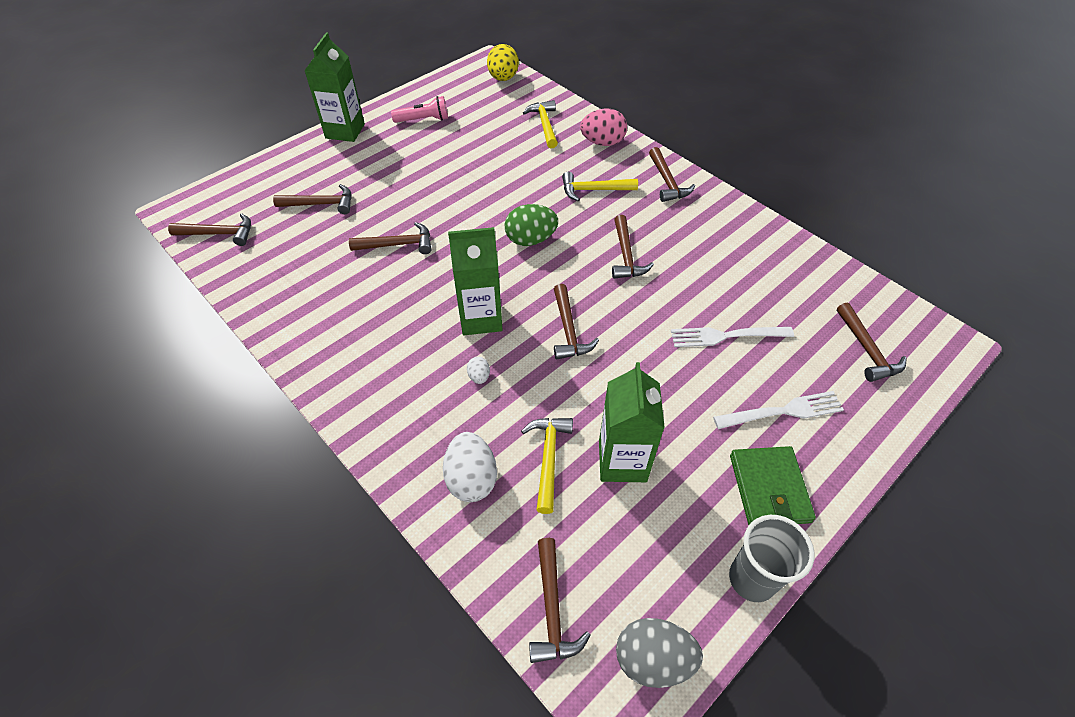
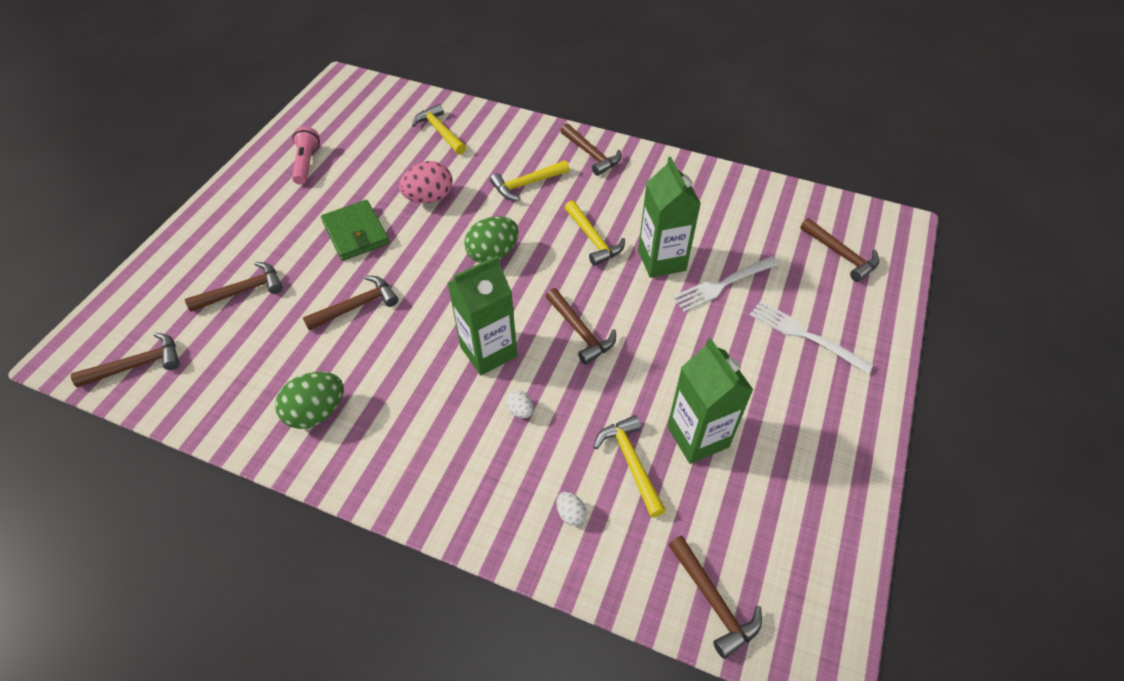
camera: 25 degrees left, 0 degrees up
green carton [304,32,365,142] -> green carton moved to [638,157,701,278]
pink flashlight [391,96,448,123] -> pink flashlight turned 60 degrees counterclockwise [292,126,320,185]
white egg [443,432,497,502] -> white egg [556,492,587,526], size x0.48
yellow egg [487,44,519,81] -> none
pink egg [580,108,627,146] -> pink egg moved to [399,161,453,203]
brown hammer [612,215,654,279] -> yellow hammer [564,201,625,266]
grey egg [616,618,703,688] -> none
white fork [713,391,844,429] -> white fork turned 105 degrees counterclockwise [750,301,873,374]
grey cup [729,515,815,602] -> none
green wallet [730,446,816,525] -> green wallet moved to [321,200,390,261]
none -> green egg [275,372,344,429]

